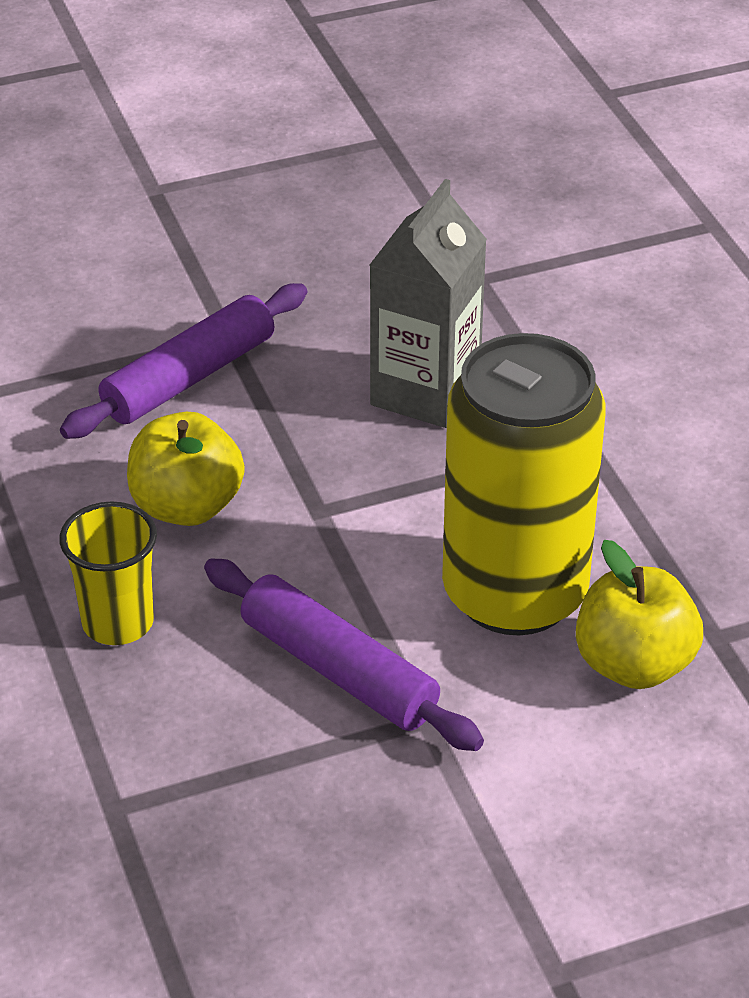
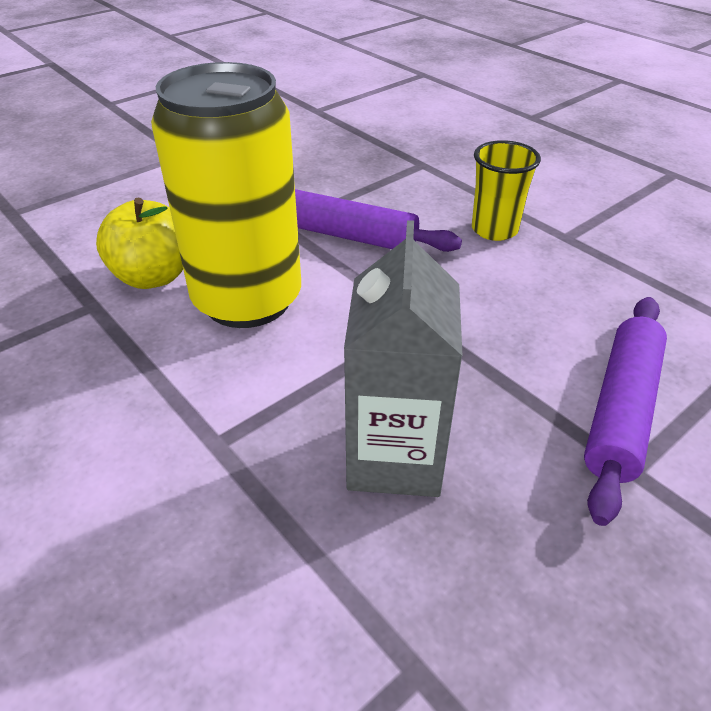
camera: 160 degrees right, 0 degrees up
yellow apple [127,412,245,526] -> none

